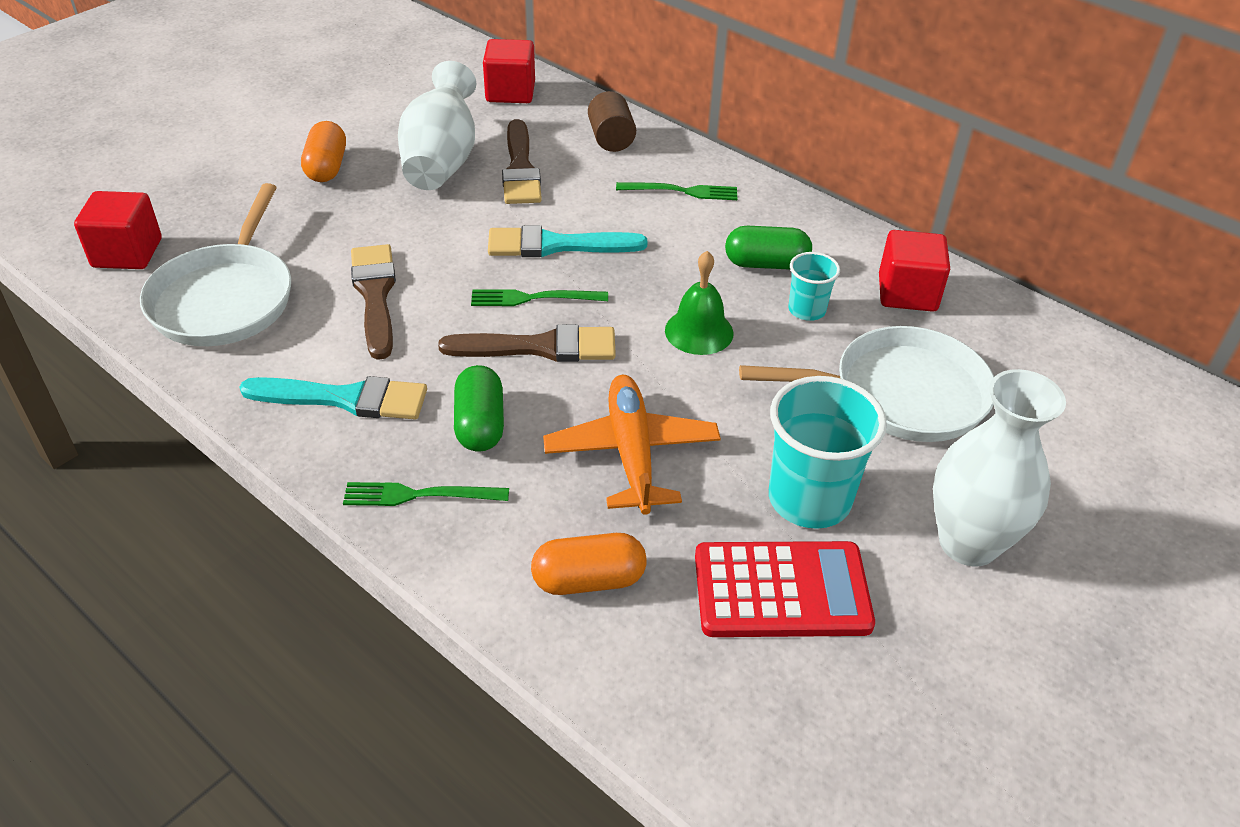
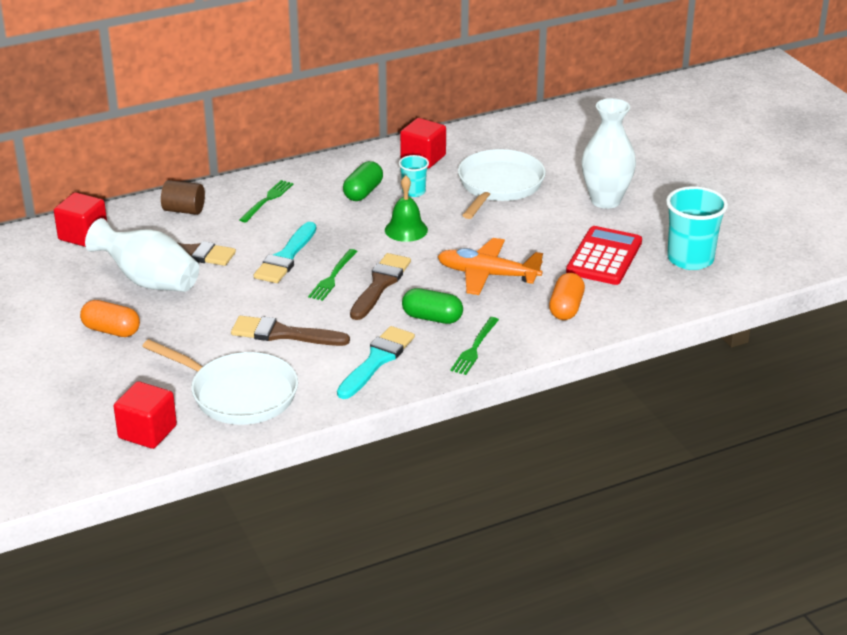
camera: 65 degrees left, 10 degrees down
turquoise cup [769,376,887,529] -> turquoise cup moved to [666,186,728,270]

